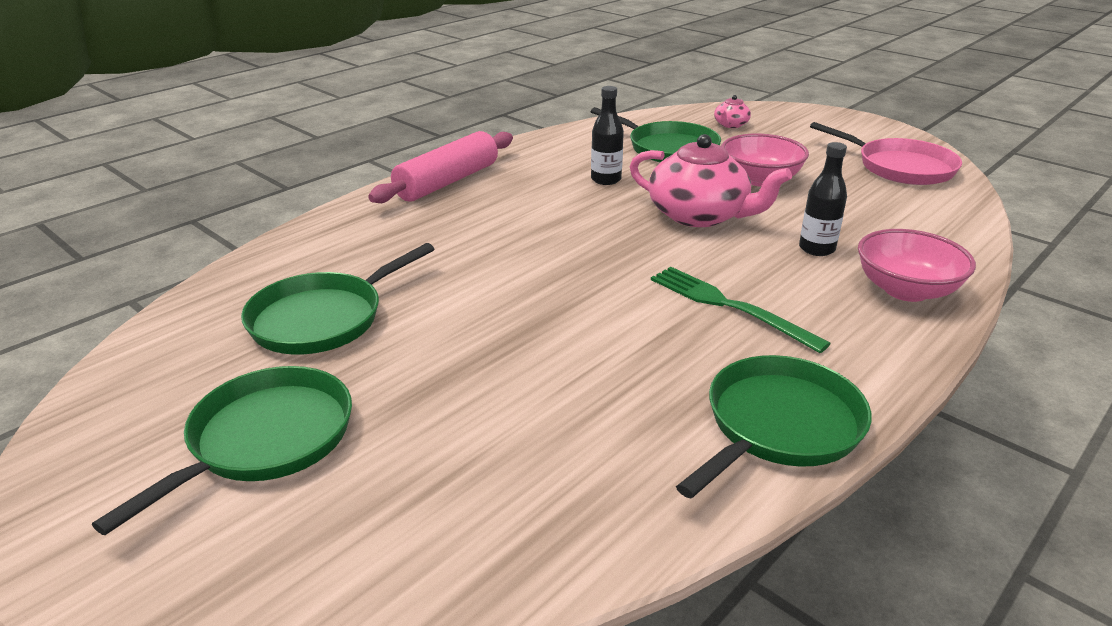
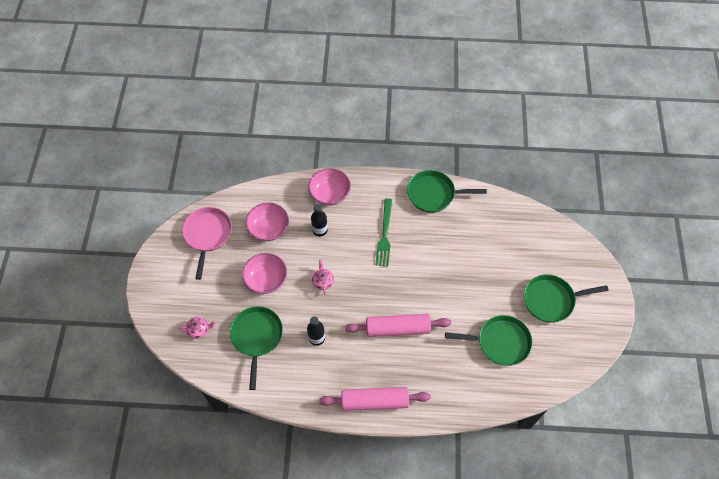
camera: 130 degrees left, 30 degrees up
pink teapot [630,134,792,227] -> pink teapot [312,259,334,295], size x0.45
none -> pink bowl [246,202,289,241]
none -> pink rolling pin [345,314,451,337]

